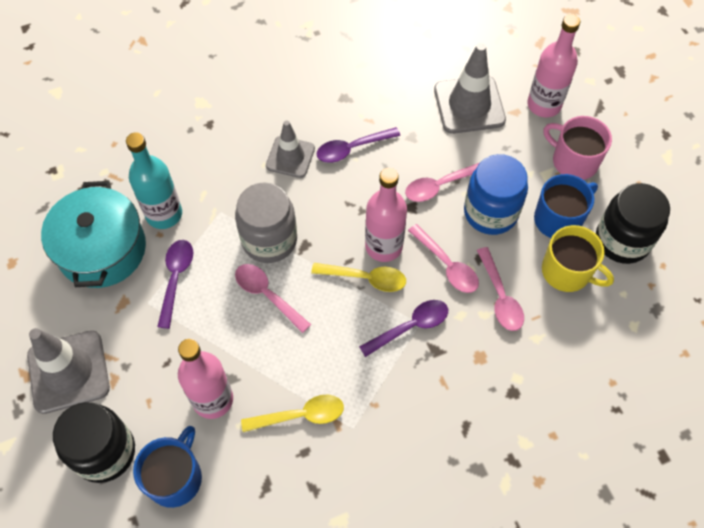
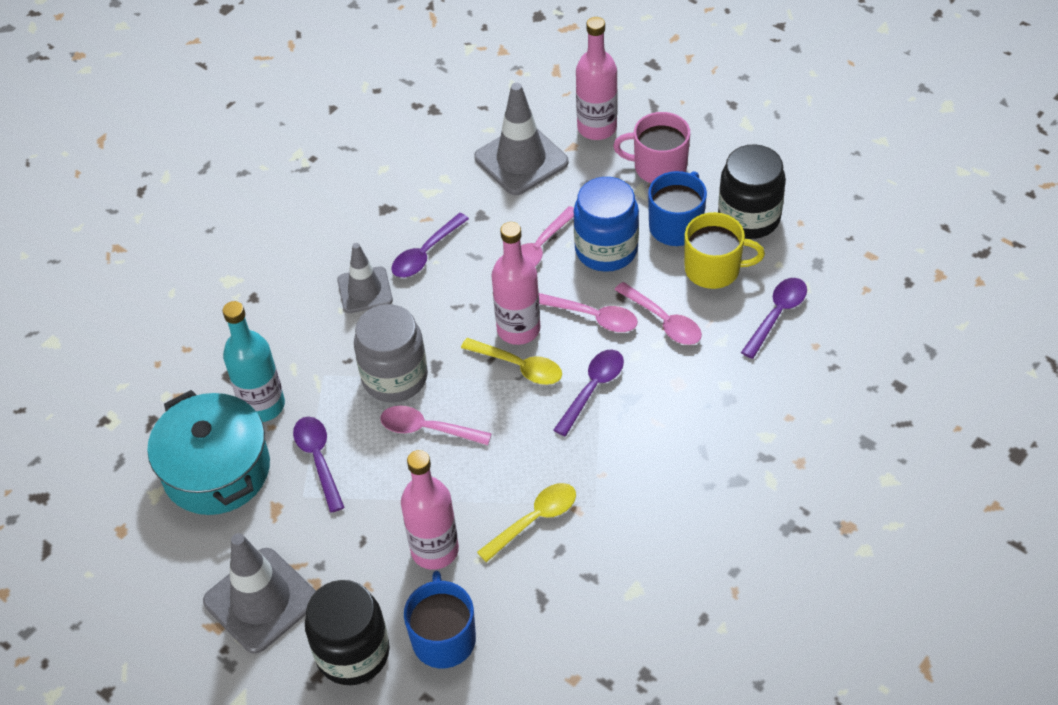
camera: 25 degrees left, 10 degrees down
yellow spoon [311,263,406,292] -> yellow spoon turned 45 degrees clockwise [461,338,562,385]
none -> purple spoon [741,278,807,359]

